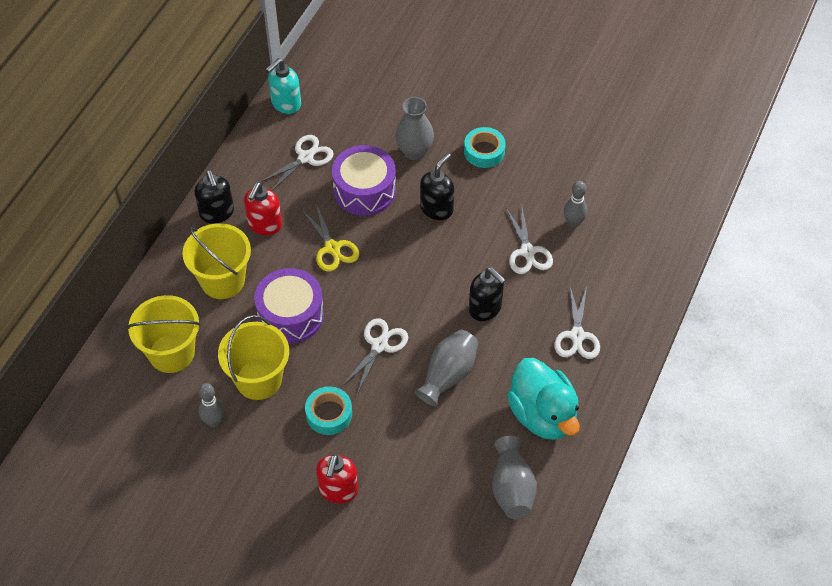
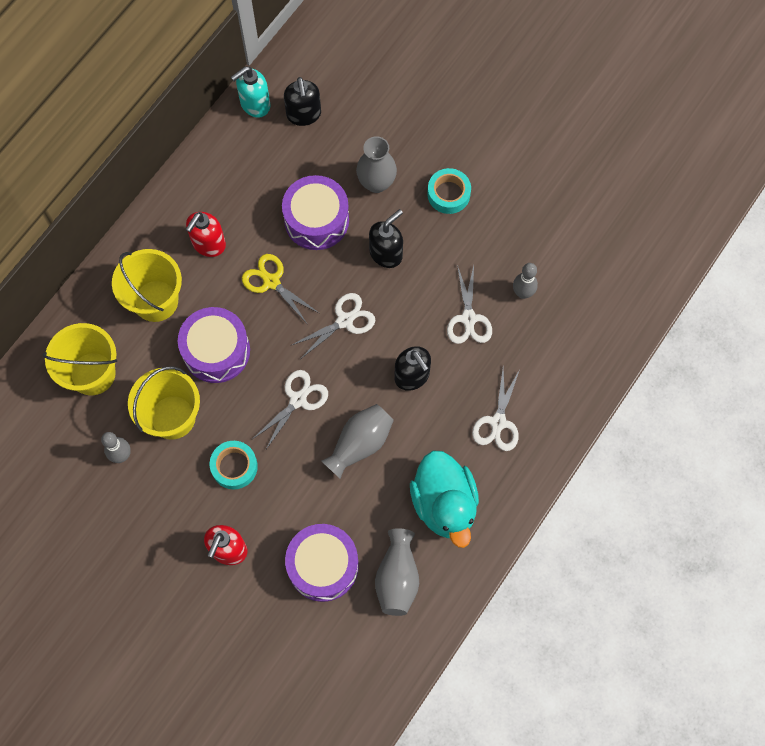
camera: 10 degrees right, 15 degrees up
black soap dispenser [194,170,234,224] -> black soap dispenser moved to [284,77,321,126]
white scissors [260,135,334,191] -> white scissors moved to [292,293,375,358]
yellow scissors [301,204,359,272] -> yellow scissors turned 150 degrees clockwise [242,254,319,323]
none -> purple drum [285,524,359,602]

